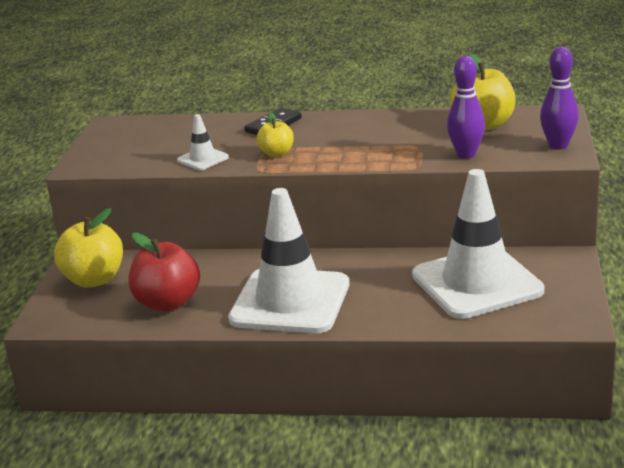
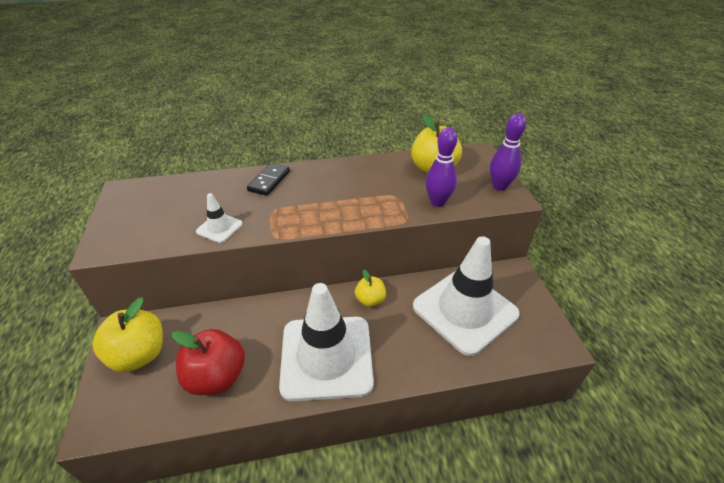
camera: 20 degrees left, 15 degrees up
yellow apple [257,112,294,157] -> yellow apple moved to [355,270,386,307]

